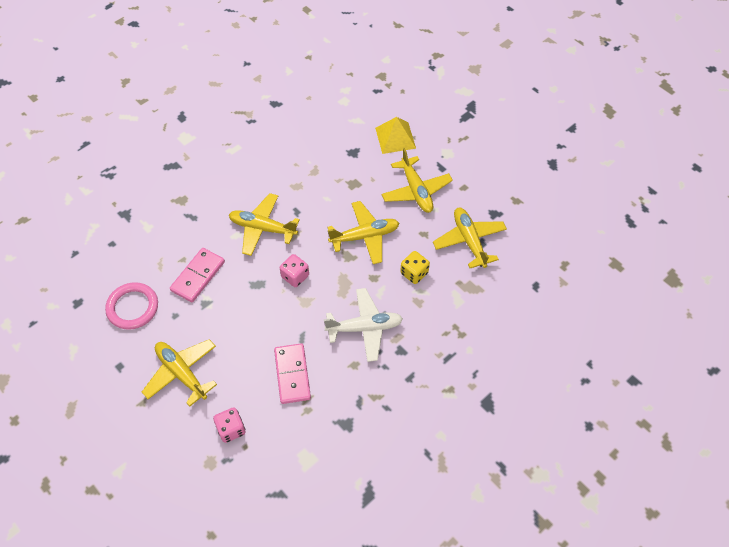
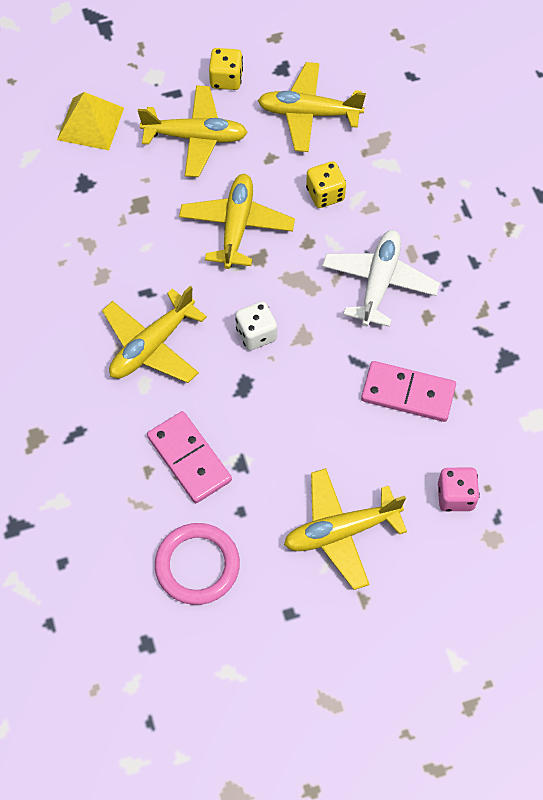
camera: 65 degrees left, 5 degrees up
pink dice [280,254,309,287] -> white dice [235,301,277,350]
none -> yellow dice [209,48,243,90]

